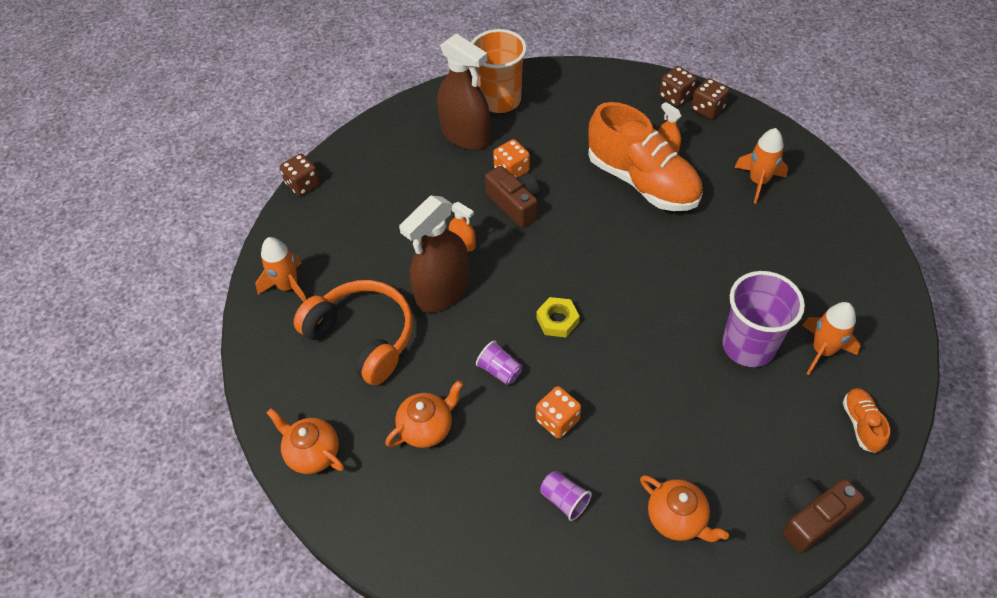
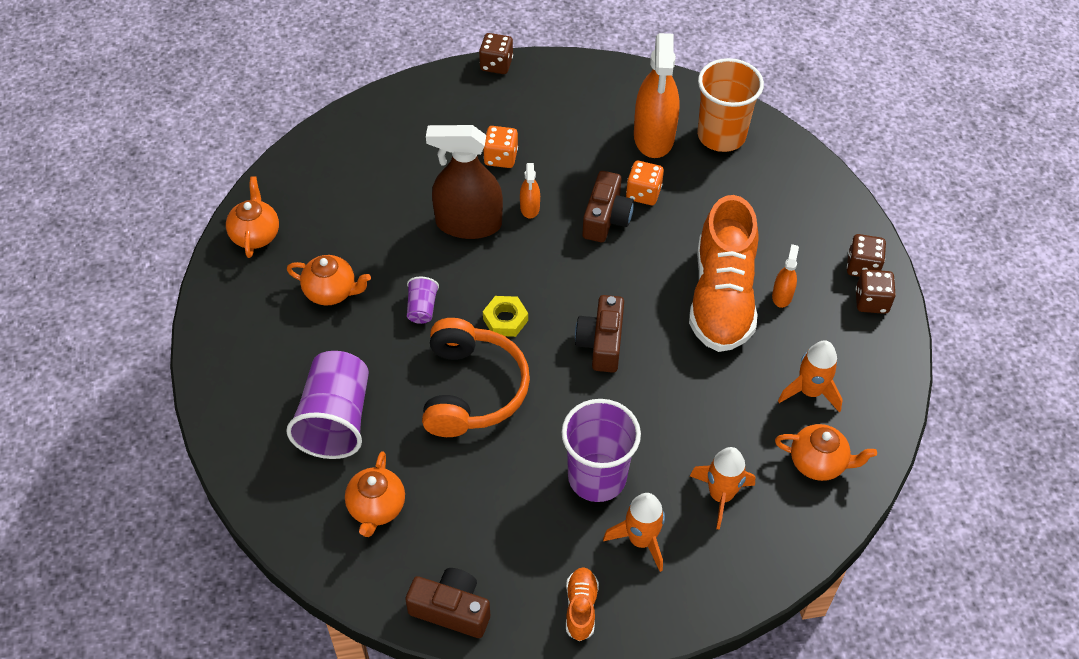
camera: 50 degrees right, 0 degrees up
orange rocket [255,237,307,302] -> orange rocket moved to [690,447,755,530]
orange headphones [294,280,413,385] -> orange headphones moved to [422,318,530,437]
brown spray bottle [437,33,490,150] -> orange spray bottle [634,33,680,158]
orange dice [536,386,581,439] -> orange dice moved to [484,126,518,168]
purple cup [540,471,592,521] -> purple cup [286,351,369,459], size x2.16
orange shoe [843,388,890,453] -> orange shoe turned 45 degrees counterclockwise [566,567,599,641]
none -> brown camera [575,295,624,373]
none -> orange teapot [775,424,877,481]

